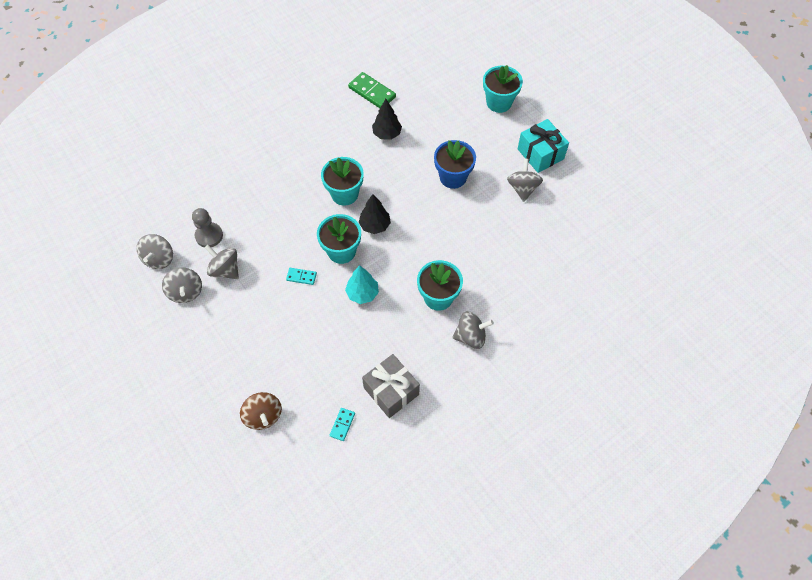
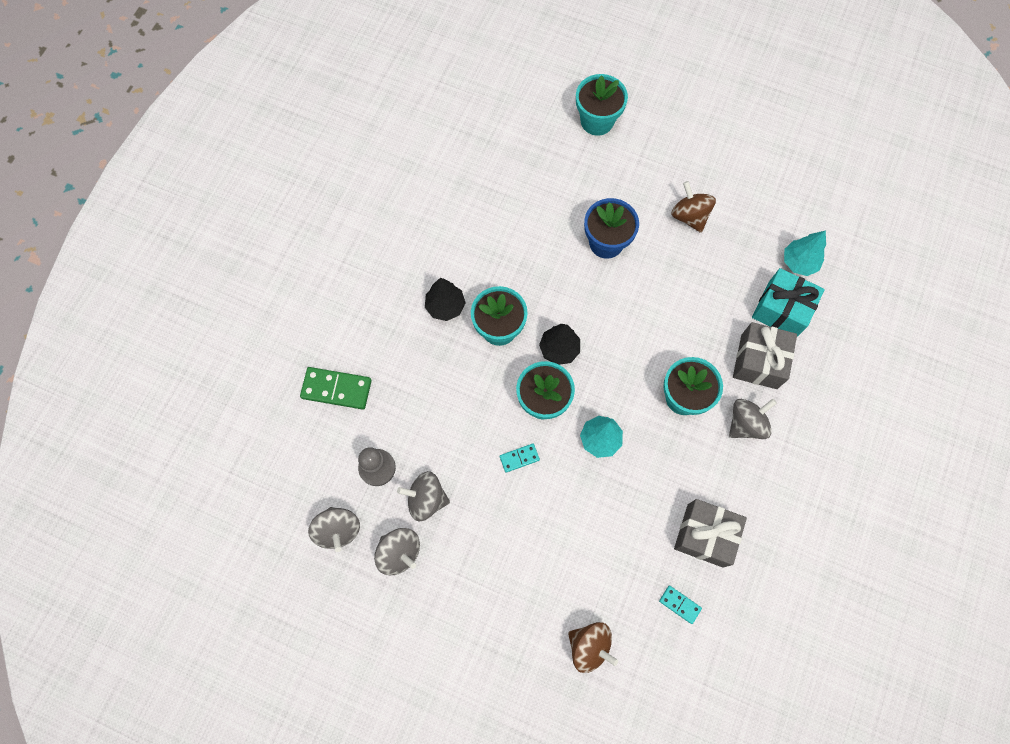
camera: 30 degrees left, 10 degrees up
turquoise domino [330,408,355,441] -> turquoise domino turned 45 degrees counterclockwise [659,586,702,624]
green domino [348,72,396,108] -> green domino moved to [300,367,372,410]
black tree [372,99,402,140] -> black tree moved to [425,278,466,321]
grey spinning top [507,159,543,202] -> brown spinning top [671,181,716,233]
turquoise gift [518,119,569,173] -> turquoise gift moved to [752,268,825,337]
none -> grey gift [733,322,797,389]
none -> turquoise tree [784,230,826,276]

